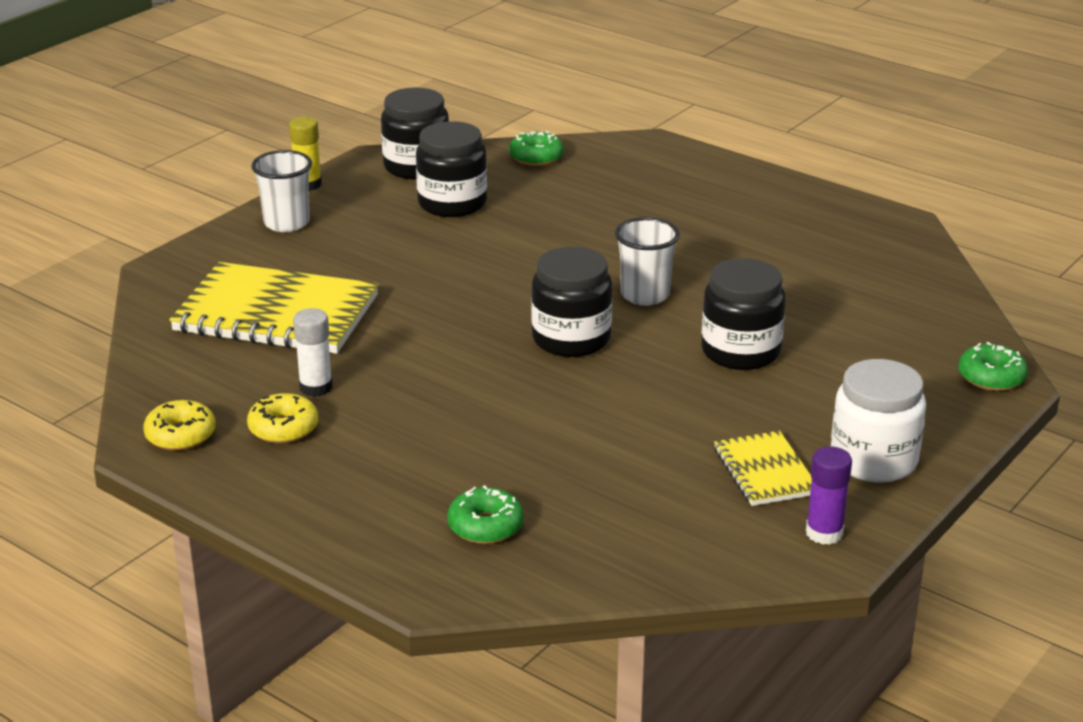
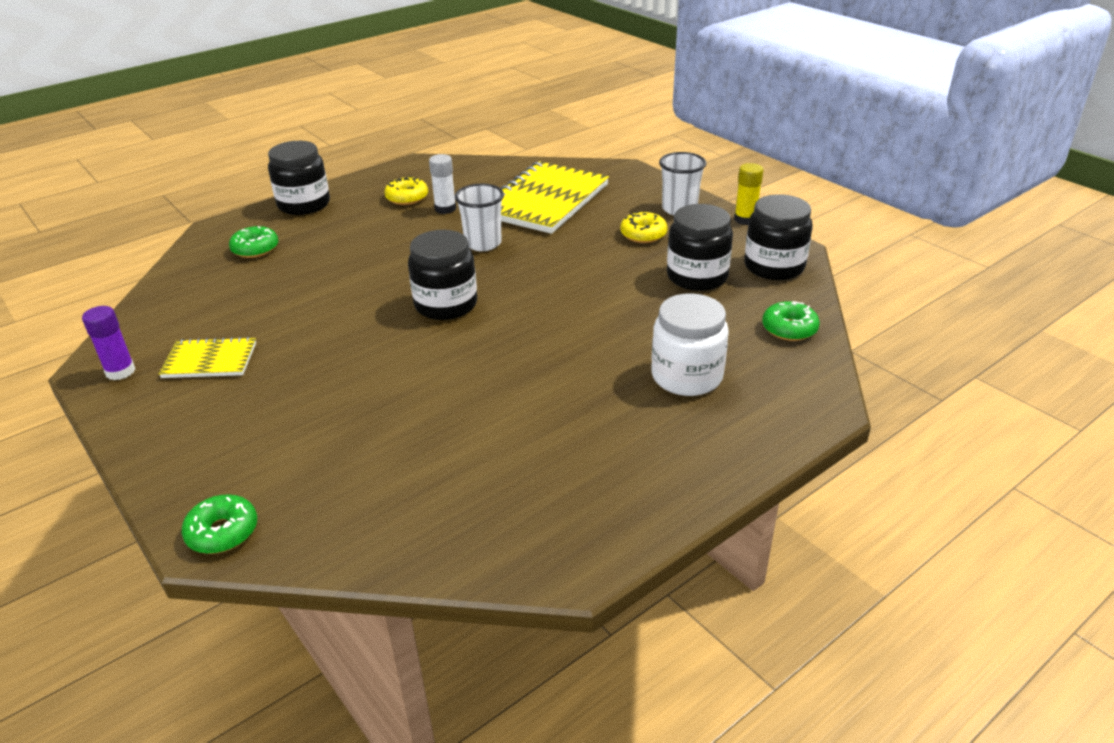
camera: 105 degrees right, 5 degrees up
yellow donut [143,400,216,451] -> yellow donut moved to [620,212,668,243]
white cup [615,217,680,306] -> white cup moved to [455,184,504,251]
black jar [701,258,786,370] -> black jar moved to [268,141,330,215]
white jar [831,359,926,482] -> white jar moved to [651,293,729,396]

